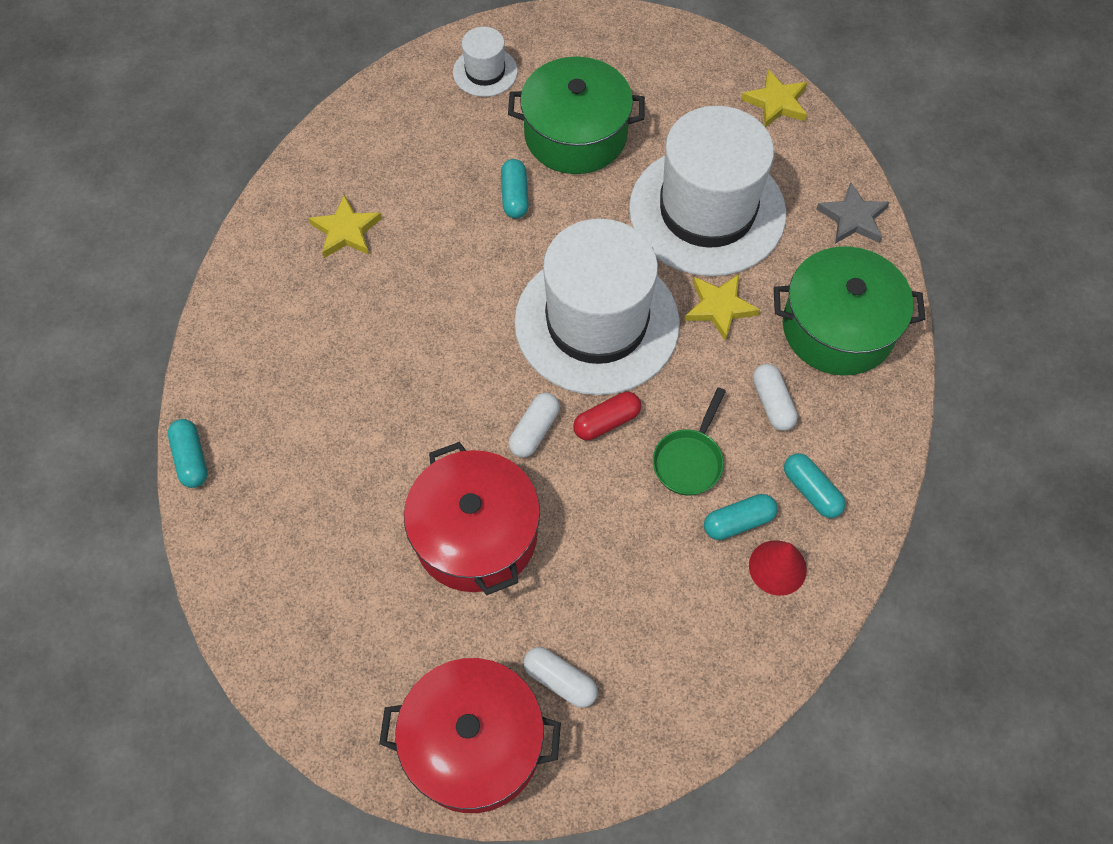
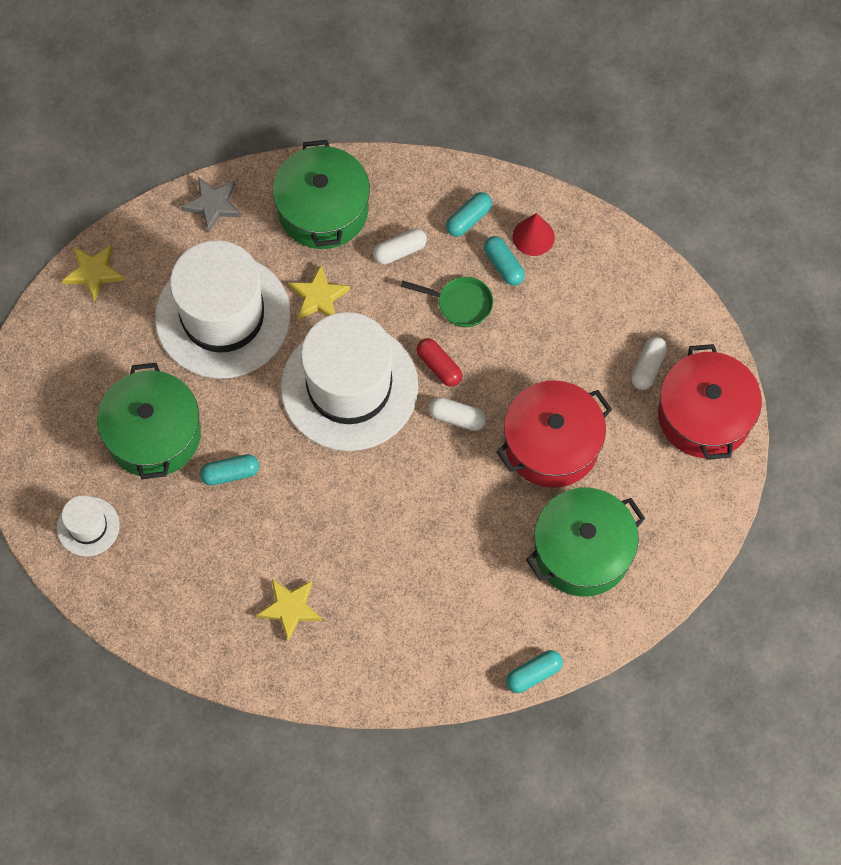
camera: 100 degrees left, 5 degrees up
none -> green pot [526,487,646,597]

